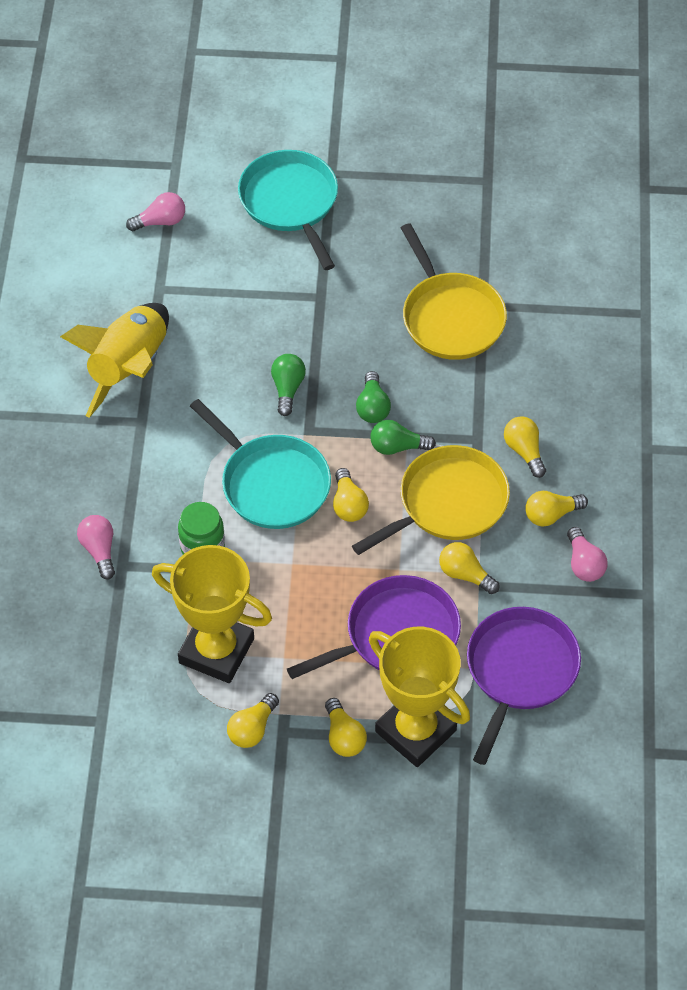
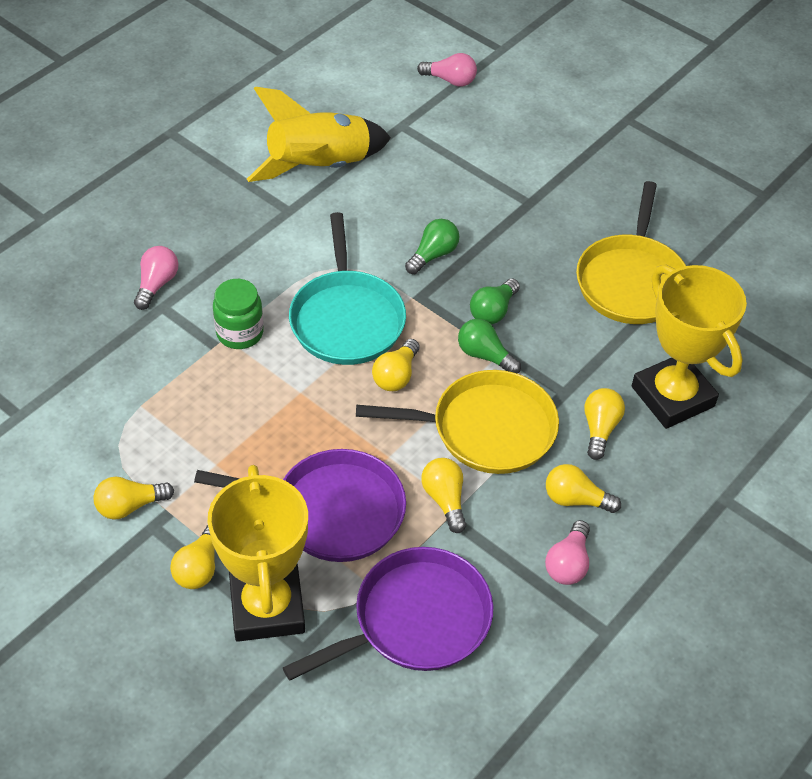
camera: 35 degrees right, 5 degrees down
yellow trophy [152,545,272,683] -> yellow trophy moved to [632,265,747,429]
turquoise pan [238,150,338,270] -> none

